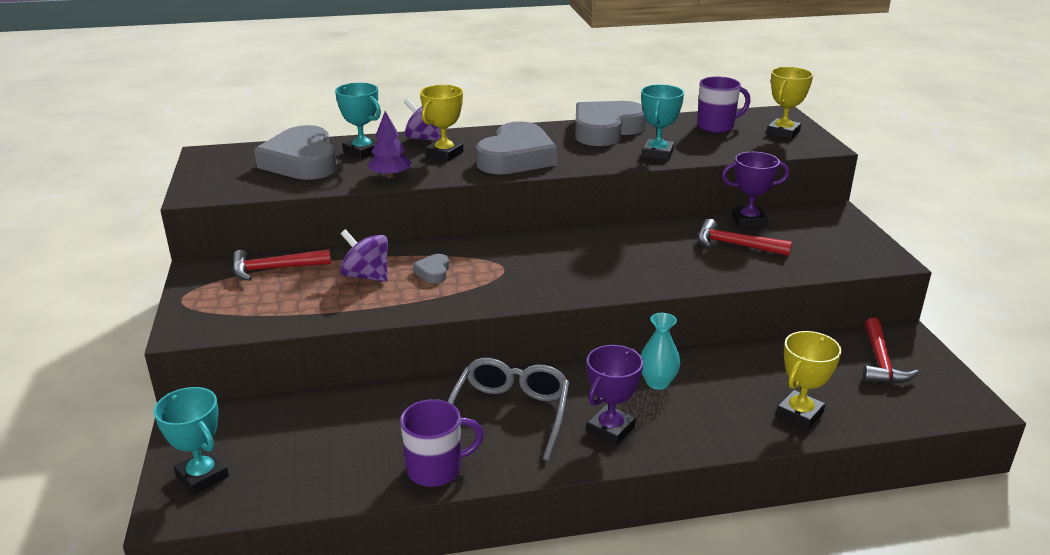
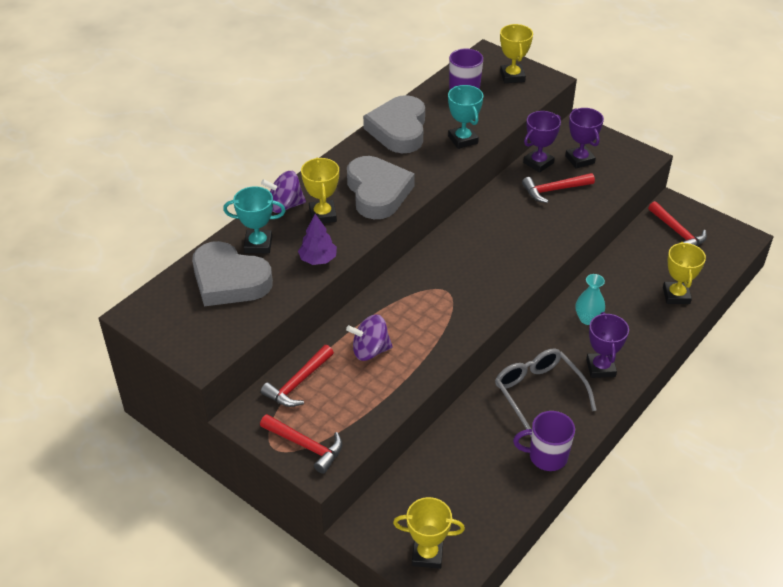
camera: 40 degrees left, 15 degrees up
turquoise trophy [154,387,229,495] -> yellow trophy [393,497,465,569]
purple mug [400,399,484,487] -> purple mug turned 120 degrees counterclockwise [513,411,575,471]
grey heart [413,254,450,283] -> none
none -> red hammer [260,414,342,474]
none -> purple trophy [565,108,604,169]

